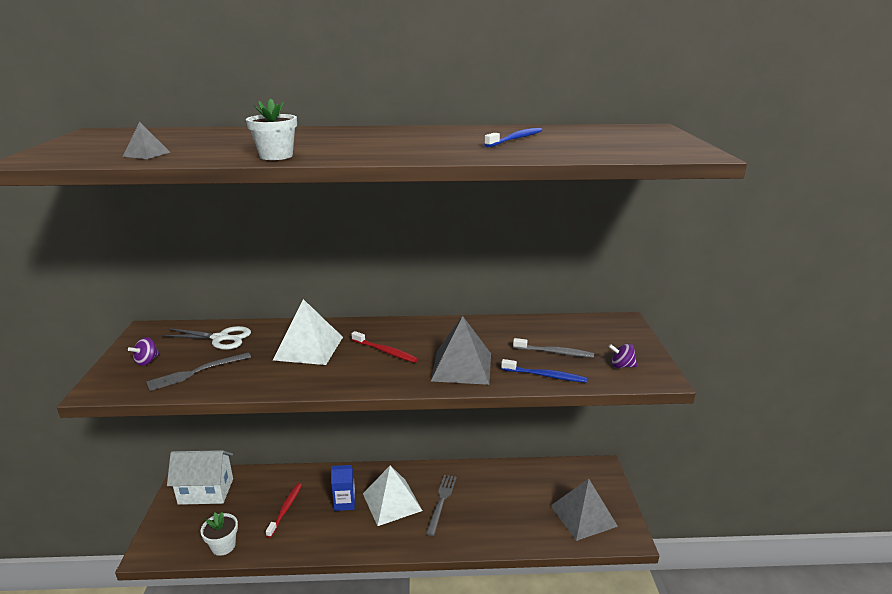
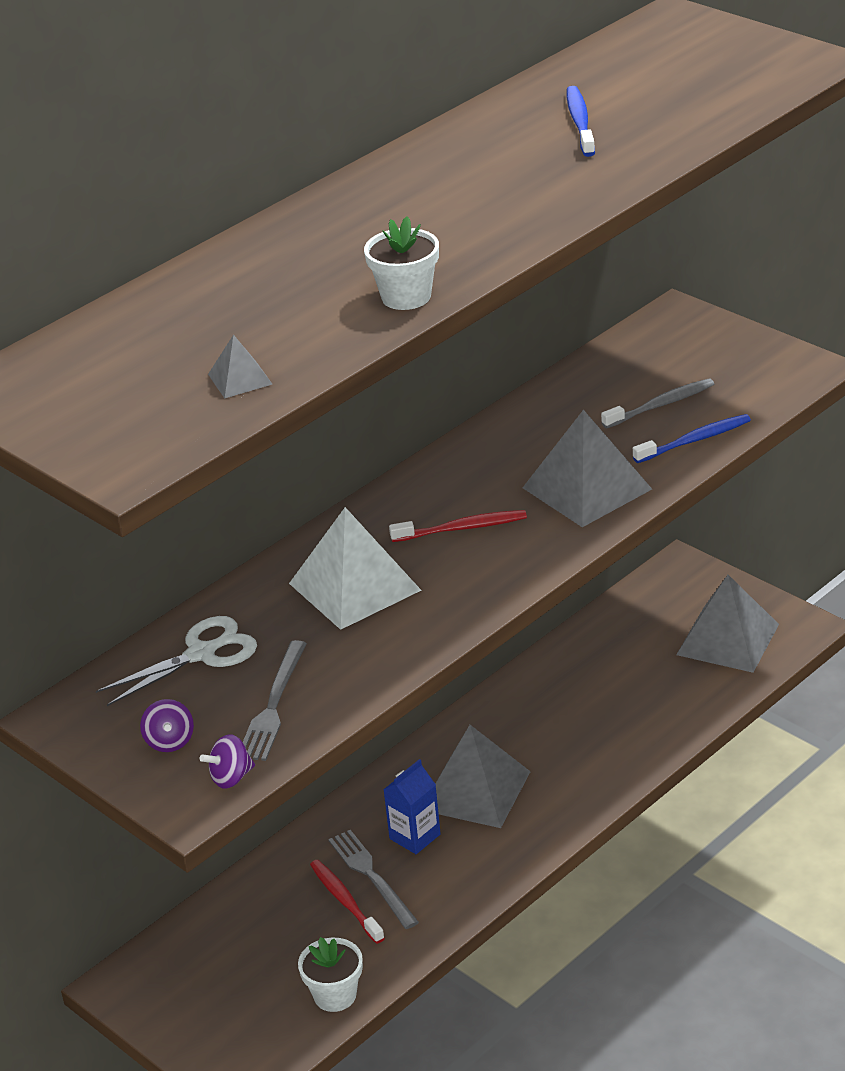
camera: 40 degrees left, 10 degrees up
white house [167,450,233,505] -> none
white pyramid [363,465,422,526] -> grey pyramid [435,725,531,828]
grey fork [426,475,457,536] -> grey fork moved to [328,830,419,929]
purple spinning top [608,343,637,368] -> purple spinning top moved to [200,734,255,789]

